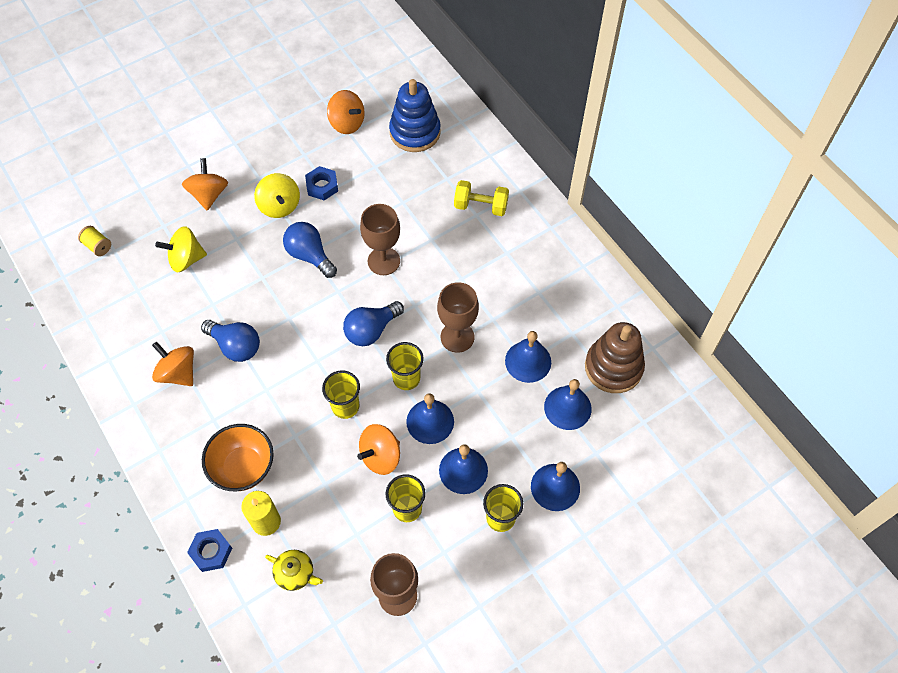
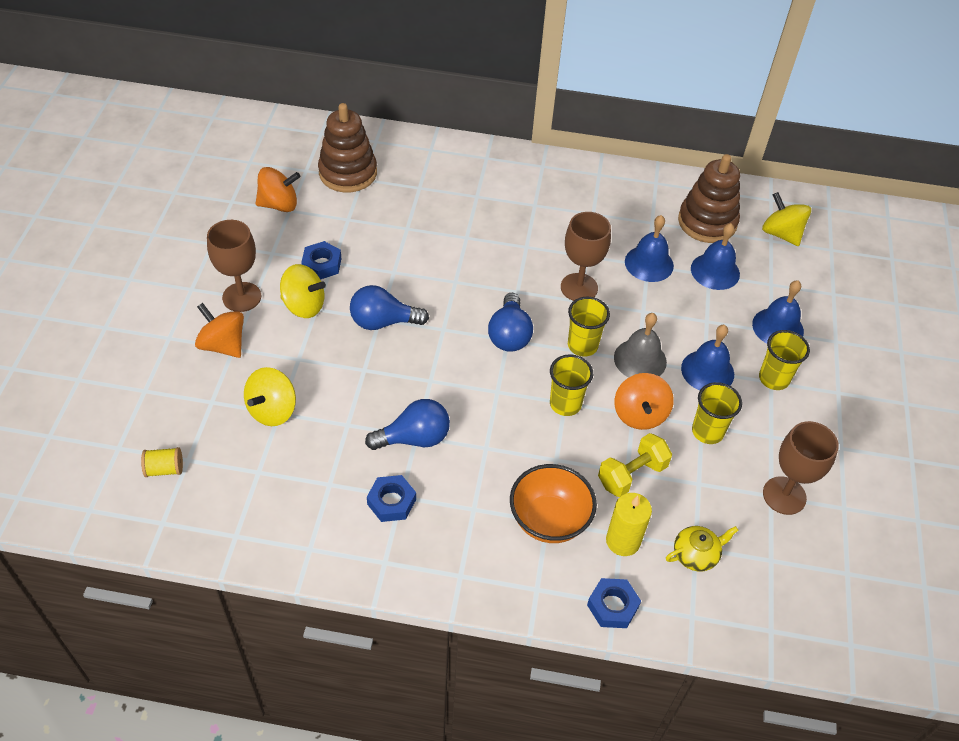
camera: 50 degrees left, 10 degrees down
orange spinning top [152,342,194,386] -> blue nut [367,475,416,522]
brown goblet [360,204,400,275] -> brown goblet moved to [207,220,261,312]
blue stacking toy [389,79,440,152] -> brown stacking toy [318,103,377,192]
blue bell [406,393,454,444] -> grey bell [614,313,667,378]
yellow dumbbell [454,180,509,216] -> yellow dumbbell moved to [598,433,672,497]
none -> yellow spinning top [762,192,811,246]

